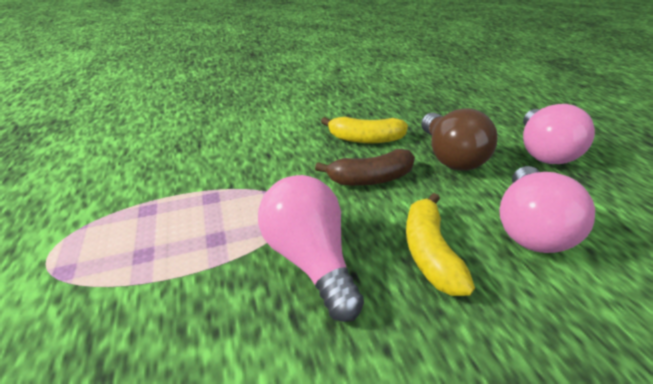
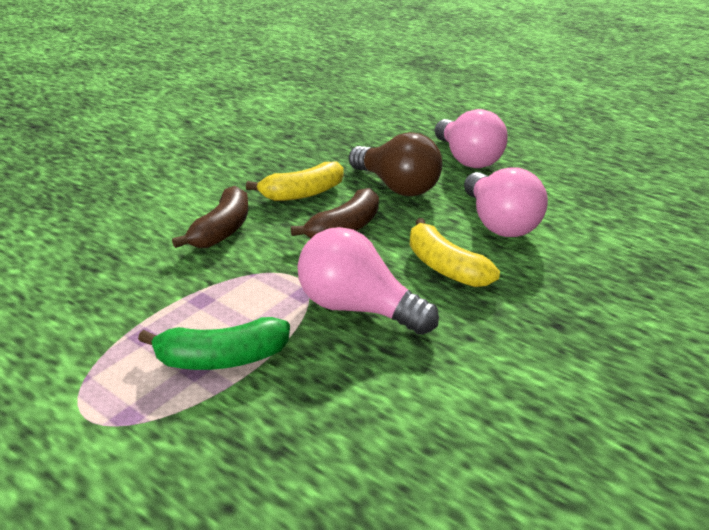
camera: 35 degrees left, 5 degrees down
none -> green banana [138,317,290,370]
none -> brown banana [172,186,248,248]

